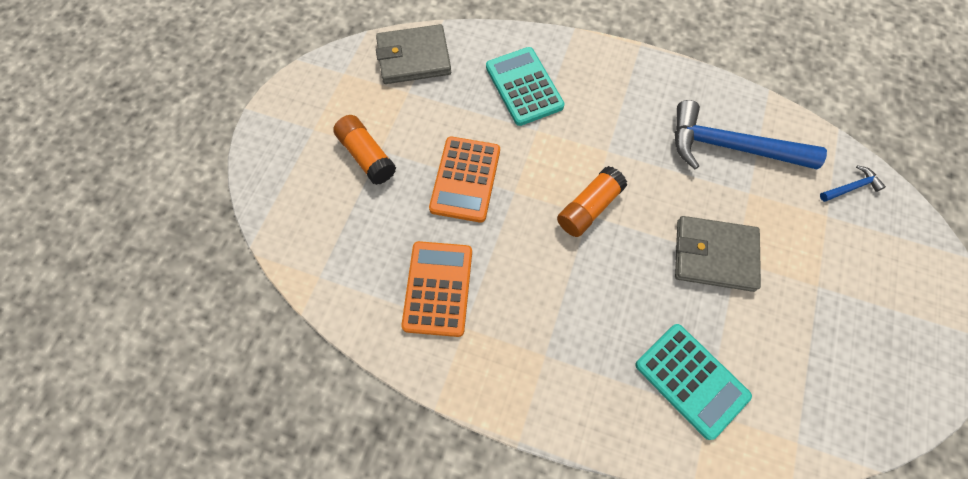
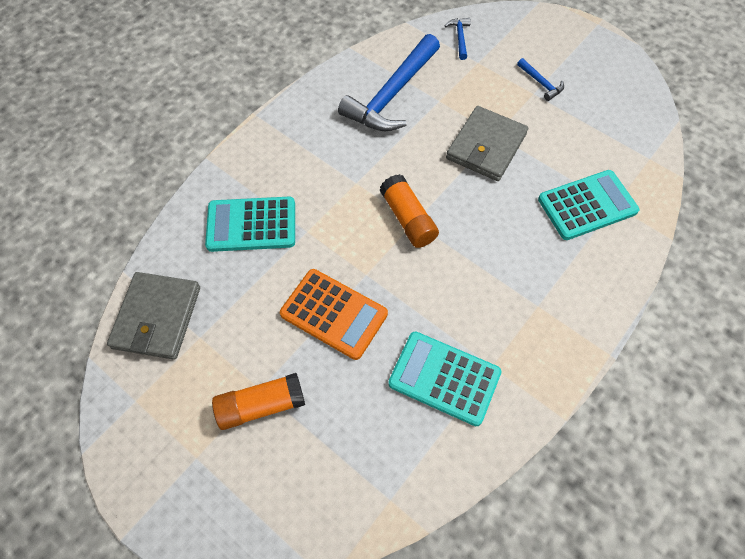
camera: 70 degrees left, 5 degrees down
orange calculator [401,241,472,337] -> turquoise calculator [388,331,501,426]
none -> blue hammer [517,58,564,101]

